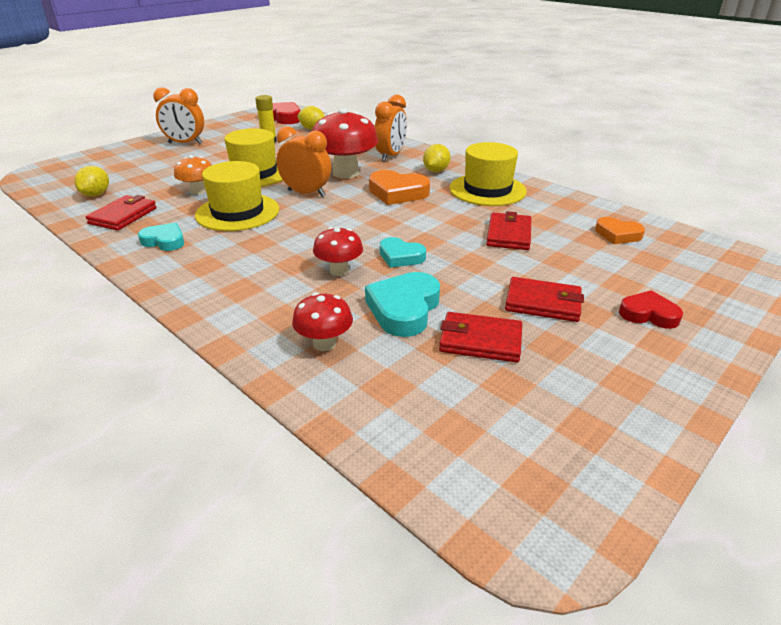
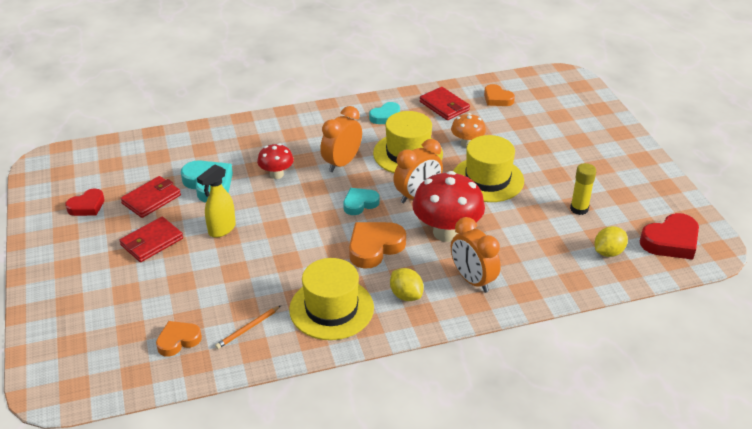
camera: 120 degrees right, 5 degrees up
yellow lemon [74,166,109,197] -> orange heart [484,84,515,106]
orange clock [153,87,204,144] -> orange clock moved to [320,106,362,172]
red mushroom [292,293,353,351] -> none
turquoise heart [380,237,426,268] -> turquoise heart moved to [343,188,379,215]
red wallet [486,211,531,250] -> none
red heart [619,290,683,329] -> red heart moved to [65,189,105,216]
none -> yellow spray bottle [197,164,236,238]
none -> orange pencil [215,306,281,349]

